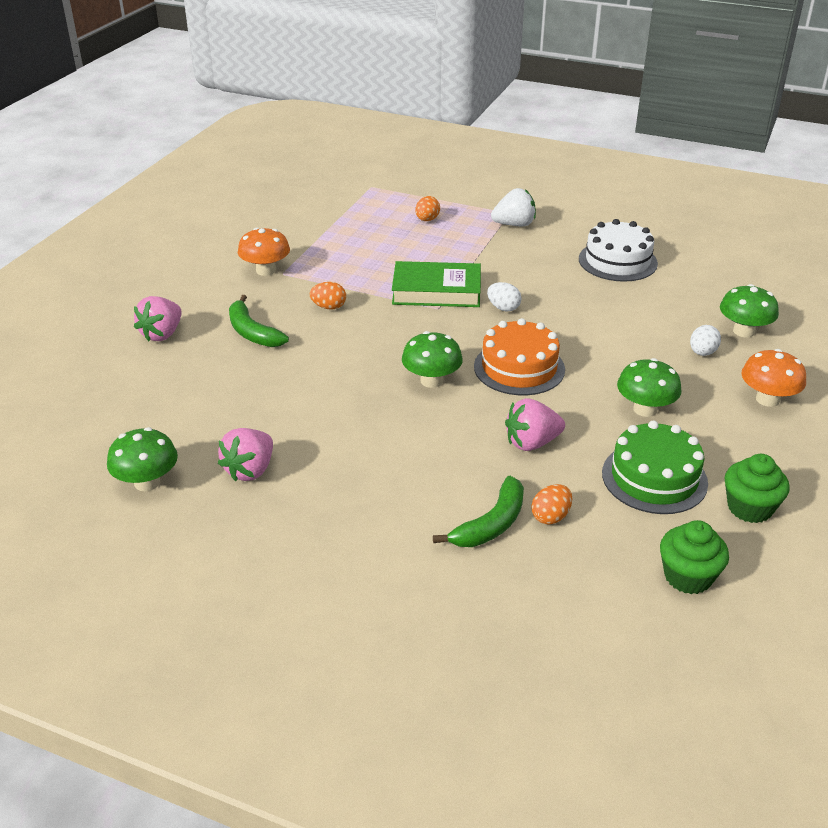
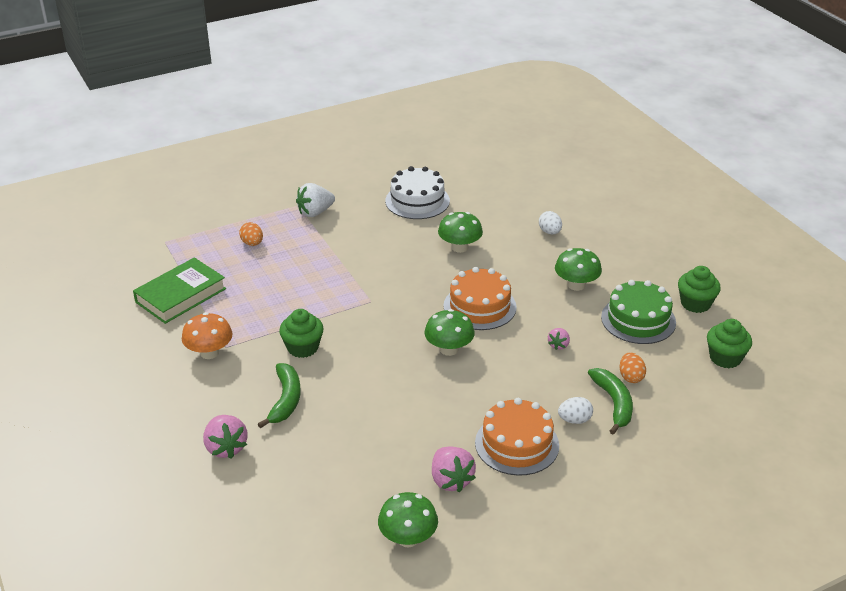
camera: 50 degrees left, 0 degrees up
green banana [229,295,289,347] -> green banana turned 90 degrees counterclockwise [258,363,301,428]
orange egg [310,282,346,310] -> green cupcake [279,309,324,358]
green book [392,261,481,307] -> green book moved to [133,257,226,324]
white egg [487,282,521,312] -> white egg moved to [558,397,593,424]
white strawberry [491,188,536,226] -> white strawberry turned 150 degrees counterclockwise [296,183,335,217]
pink strawberry [505,398,565,451] -> pink strawberry [548,328,570,350], size x0.57
green mushroom [720,284,779,338] -> green mushroom moved to [438,212,483,253]
orange mushroom [741,349,806,407] -> none
none -> orange cake [475,398,559,476]

